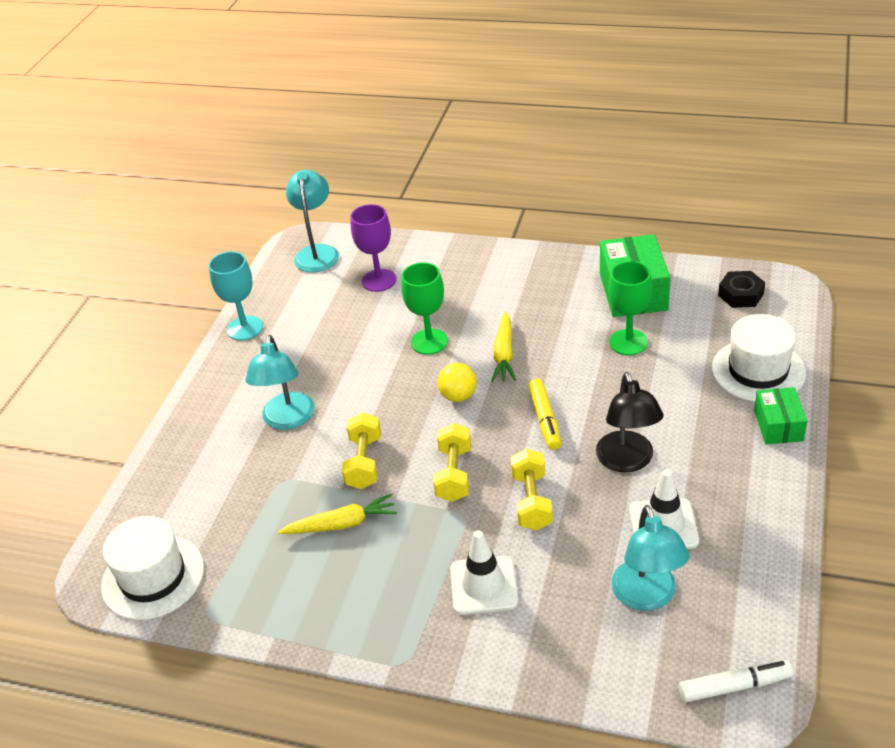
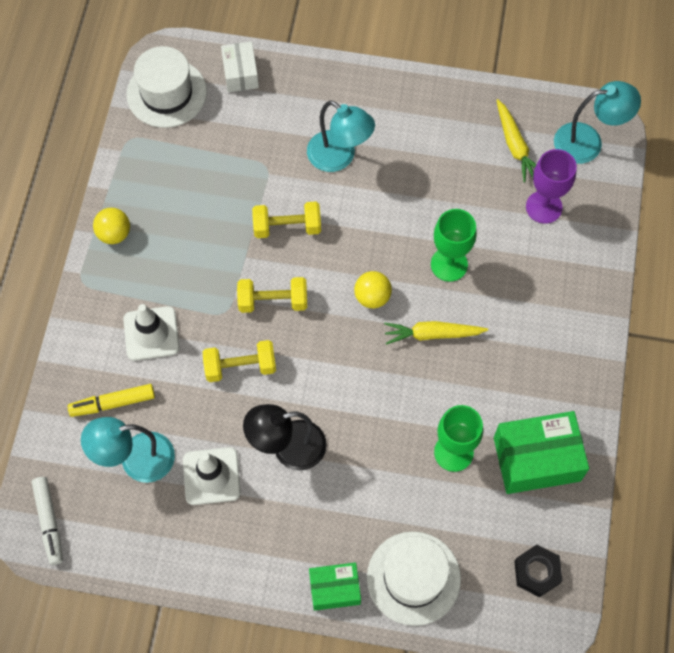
camera: 80 degrees right, 25 degrees up
turquoise goblet [209,251,263,340] -> none
turquoise lamp [245,335,315,430] -> turquoise lamp turned 135 degrees counterclockwise [307,100,375,172]
yellow carrot [278,494,397,534] -> yellow carrot moved to [496,99,536,183]
yellow marker [528,379,562,450] -> yellow marker moved to [68,384,155,417]
none -> yellow ball [93,208,130,244]
none -> white box [221,41,259,92]

